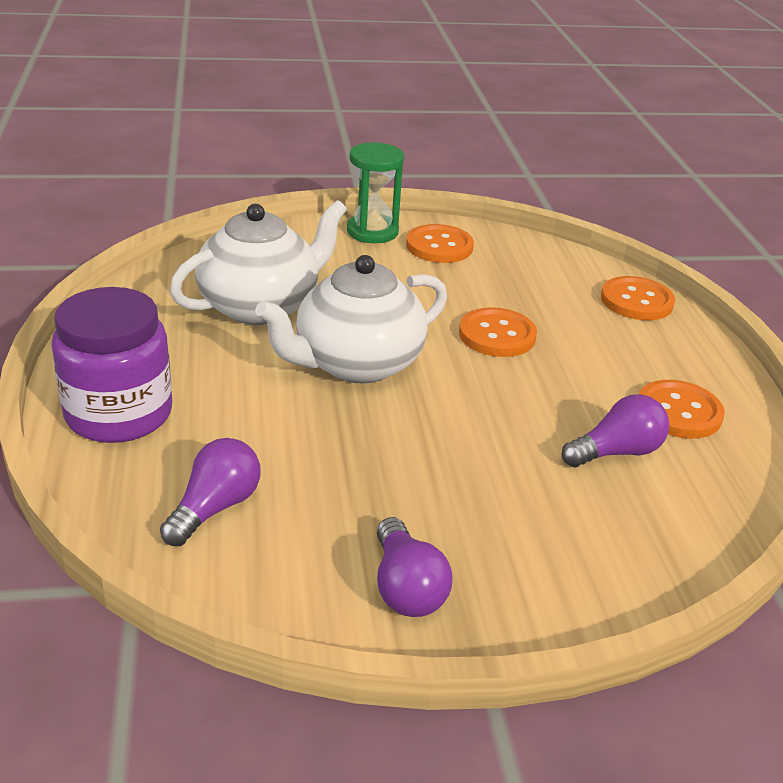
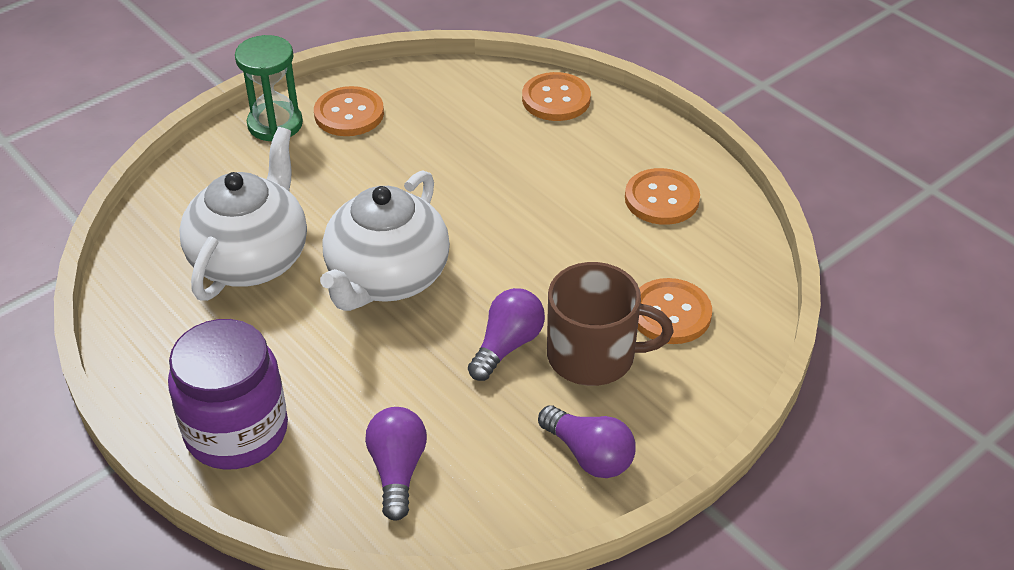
camera: 30 degrees left, 10 degrees up
orange button [459,307,537,357] -> orange button moved to [638,278,712,344]
purple light bulb [562,394,669,467] -> purple light bulb moved to [468,288,545,381]
none -> brown mug [547,262,673,386]

